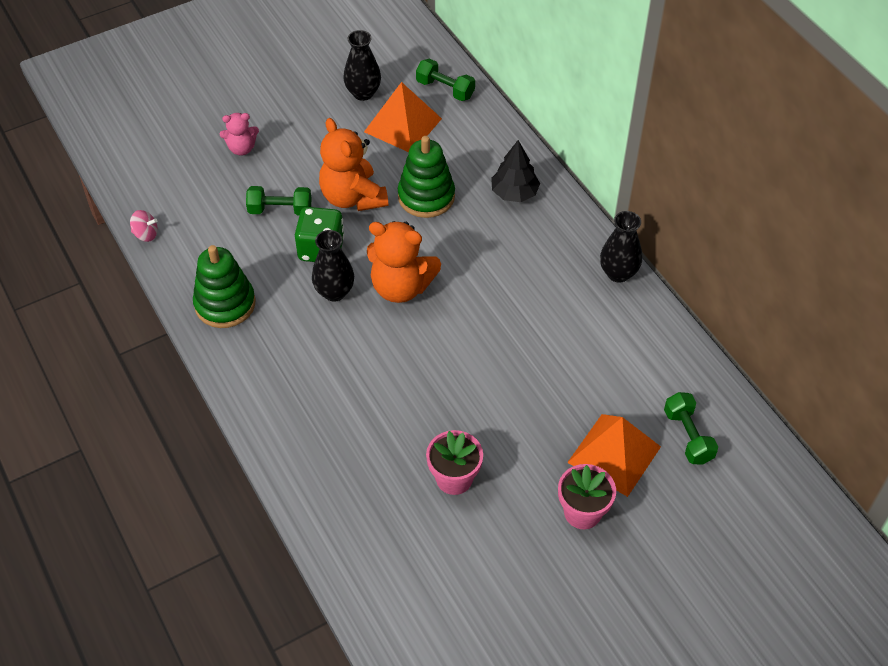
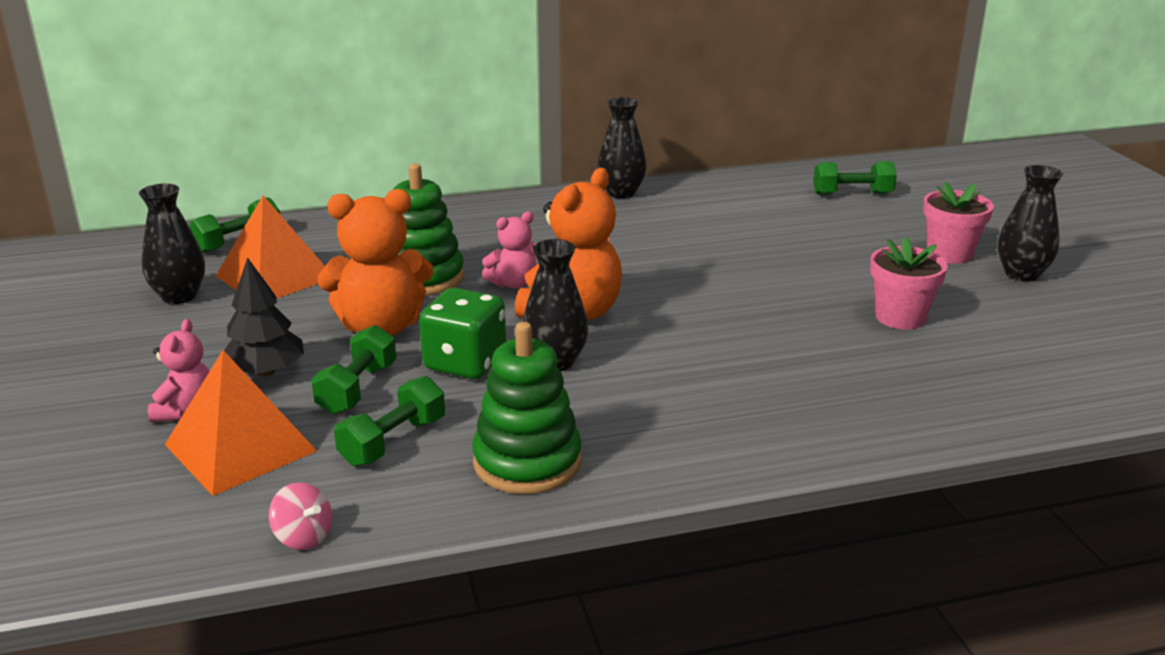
camera: 75 degrees left, 25 degrees down
pink spinning top [130,210,158,242] -> pink spinning top turned 105 degrees clockwise [269,482,332,550]
black tree [491,140,540,202] -> black tree moved to [224,257,304,377]
orange pyramid [567,414,661,497] -> orange pyramid moved to [165,350,317,496]
none -> green dumbbell [334,376,445,466]
none -> pink teddy bear [482,212,536,289]
none -> black vase [998,165,1063,282]

